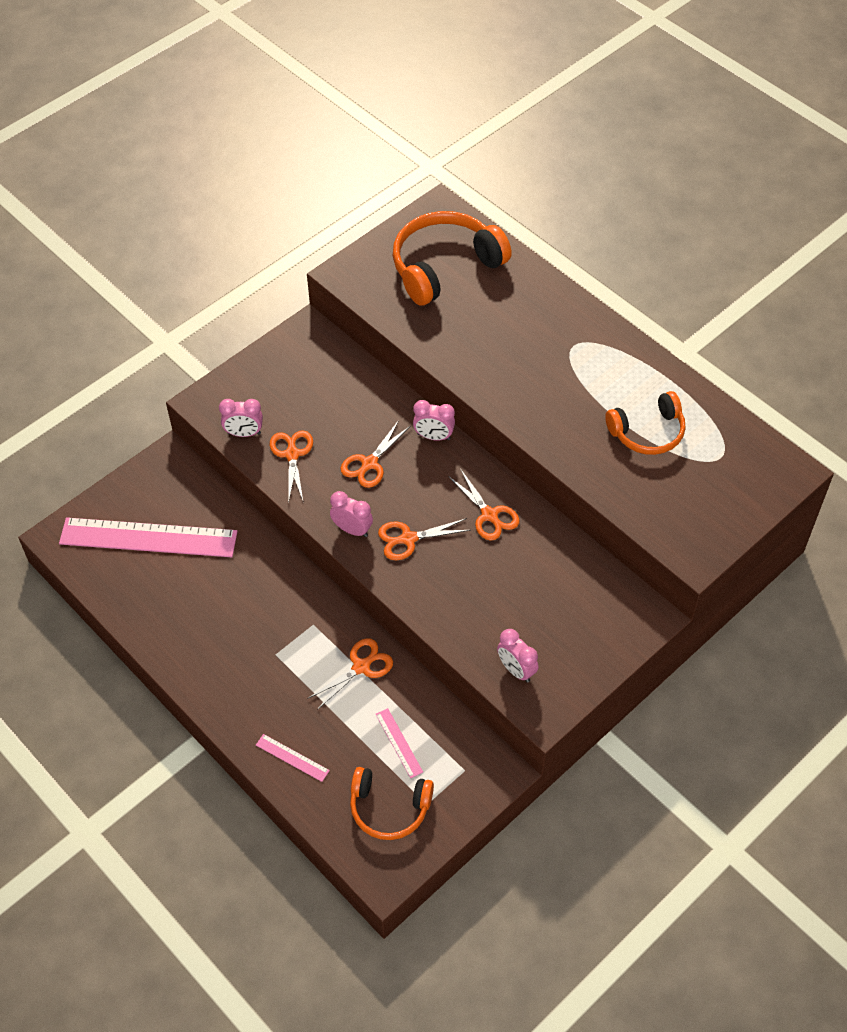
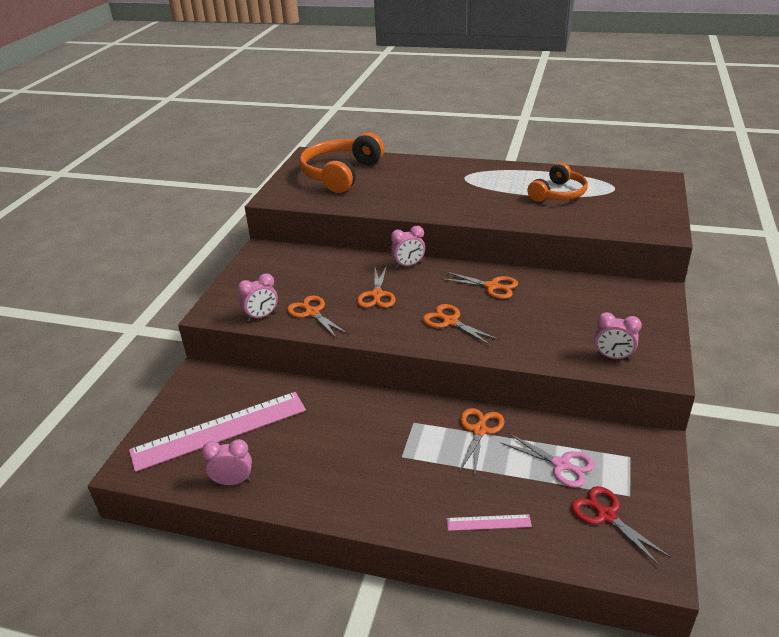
camera: 30 degrees left, 20 degrees down
pink clock [330,491,373,537] -> pink clock moved to [202,439,252,485]
orange headphones [350,767,434,840] -> red scissors [571,486,671,566]
pink ruler [376,708,423,778] -> pink scissors [500,433,595,488]
orange scissors [378,518,470,560] -> orange scissors turned 90 degrees clockwise [423,304,500,346]

